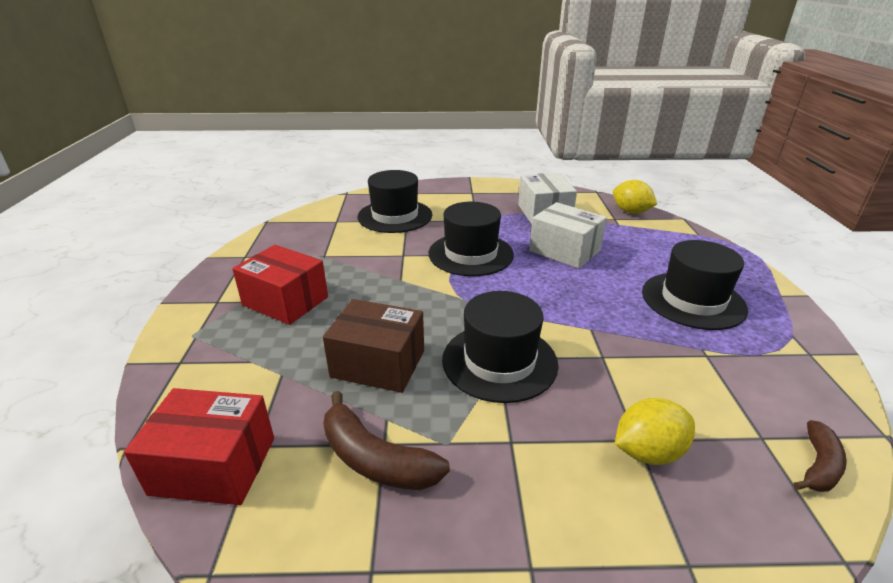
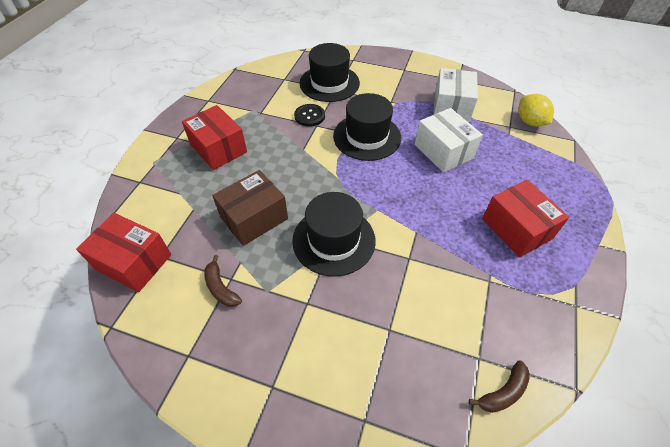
camera: 20 degrees right, 20 degrees up
brown box [323,299,424,393] -> brown box turned 75 degrees counterclockwise [212,170,288,246]
brown banana [323,391,450,490] -> brown banana [204,255,242,307], size x0.62
yellow lemon [615,398,695,465] -> none
black hat [642,240,748,330] -> red box [482,180,569,258]
none -> black button [294,104,325,127]

